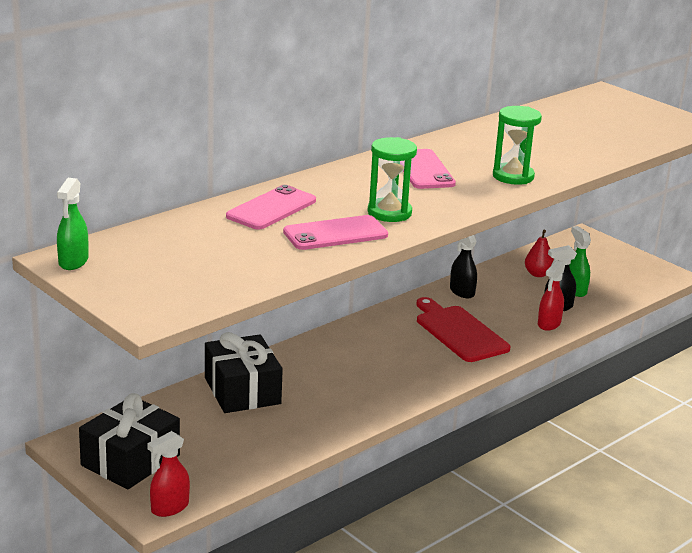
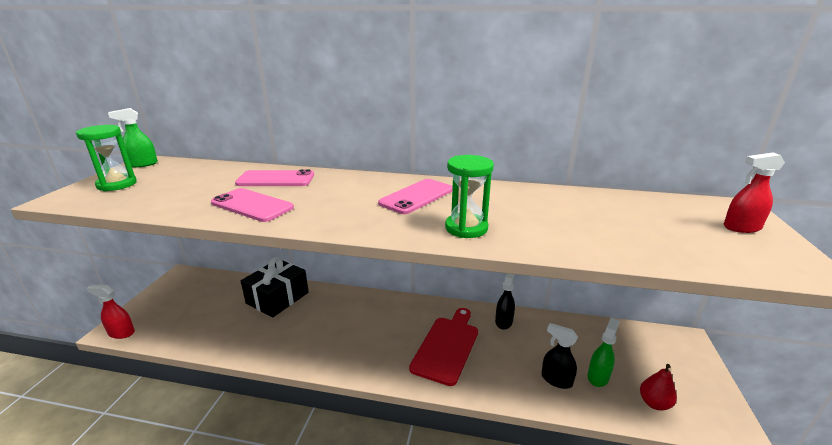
camera: 55 degrees right, 0 degrees up
black gift [79,393,180,489] -> none
green hourglass [367,137,417,222] -> green hourglass moved to [76,125,137,191]
red pear [525,230,554,277] -> red pear moved to [640,364,677,410]
red spray bottle [538,260,565,331] -> red spray bottle moved to [724,152,785,233]

